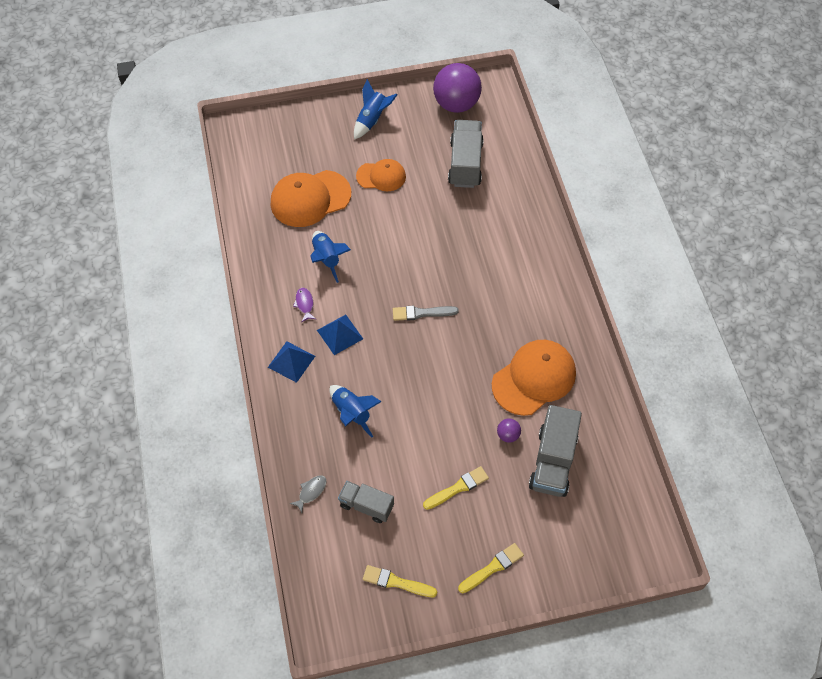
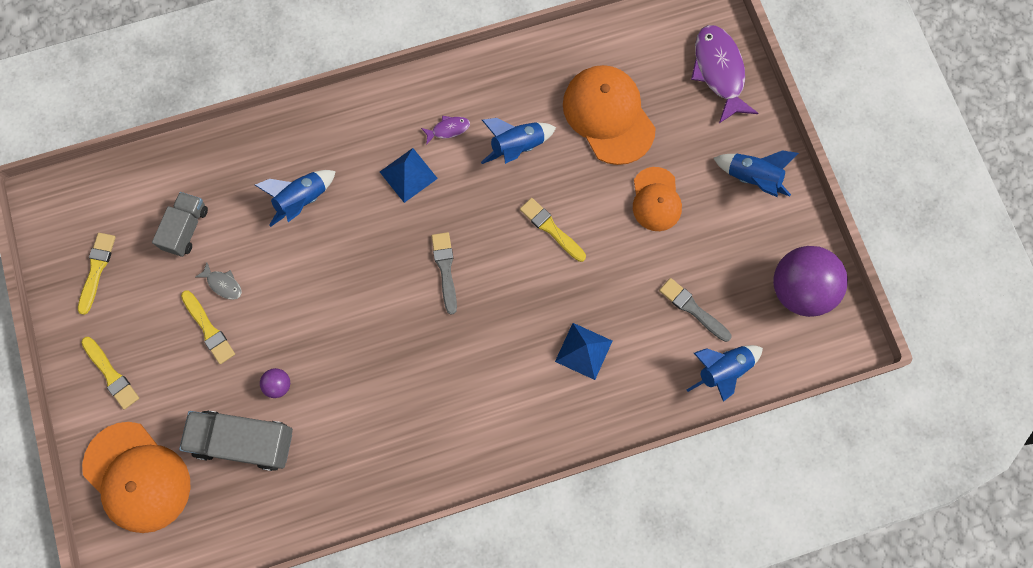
camera: 85 degrees right, 15 degrees up
blue pyramid [268,341,315,383] -> blue pyramid moved to [555,323,612,380]
grey fish [289,475,326,513] -> grey fish moved to [195,262,242,300]
grey truck [448,120,484,188] -> grey brush [659,278,731,342]
orange cap [492,340,576,416] -> orange cap moved to [82,422,191,533]
none -> yellow brush [520,198,586,262]
none -> blue rocket [687,345,763,402]
none -> purple fish [691,25,758,123]

